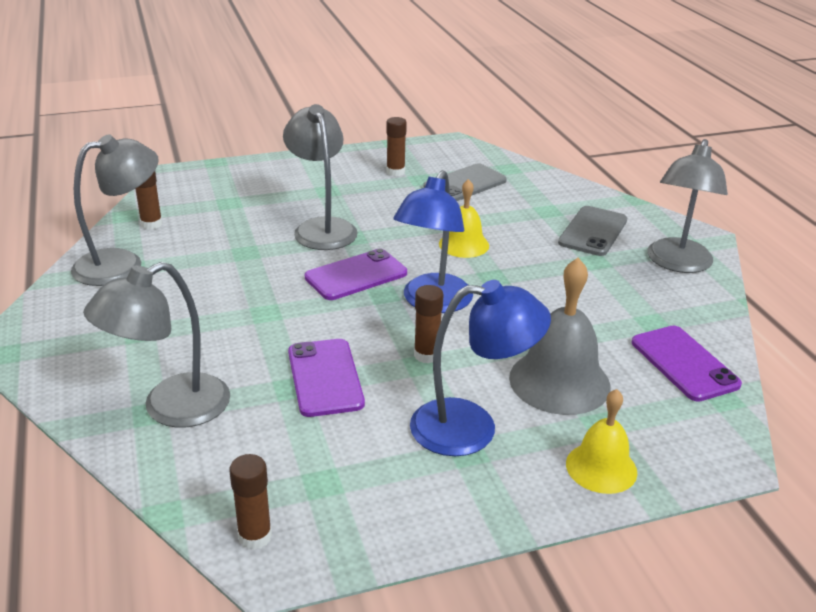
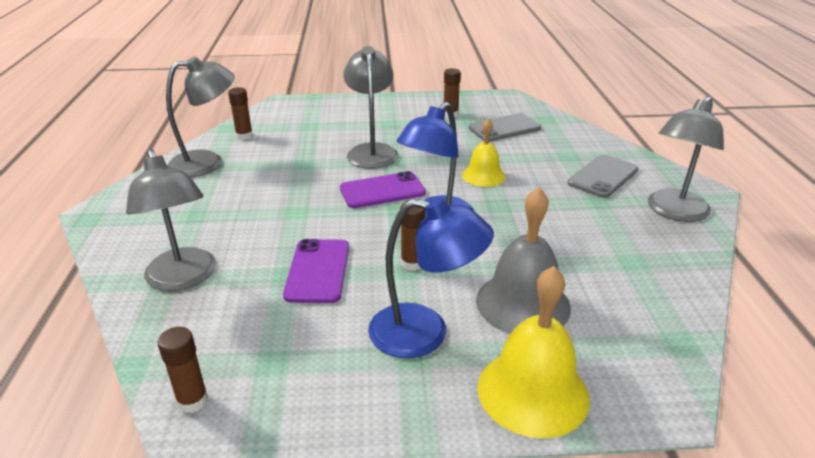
camera: 15 degrees right, 0 degrees up
grey lamp [83,262,230,428] -> grey lamp turned 90 degrees counterclockwise [126,149,216,291]
yellow bell [566,389,637,494] -> yellow bell [478,266,590,439], size x1.60
purple phone [632,326,742,402] -> none

